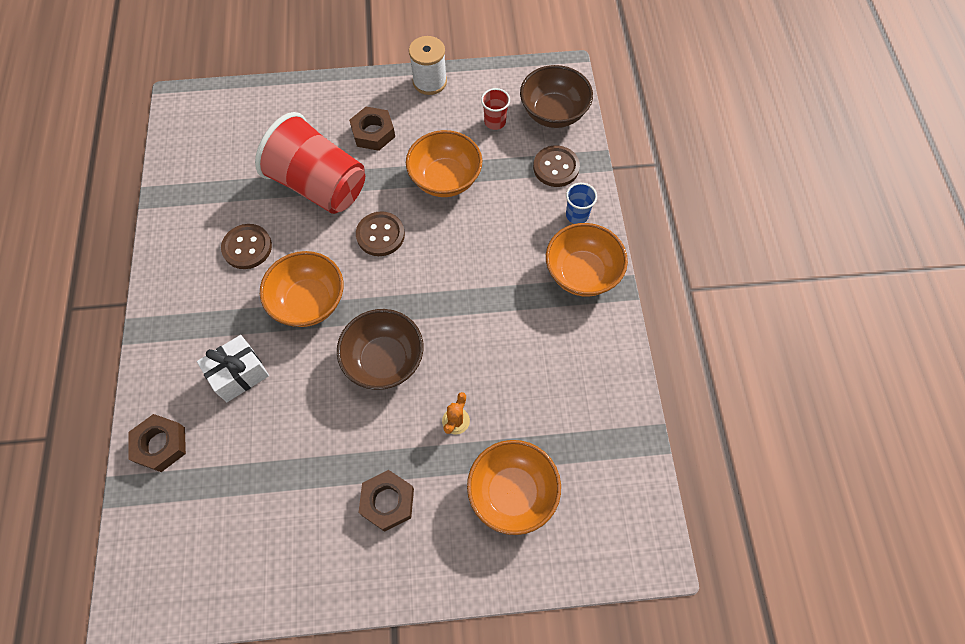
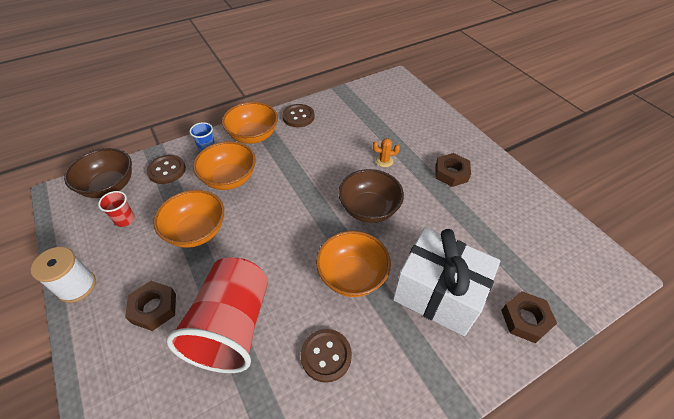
camera: 115 degrees left, 15 degrees down
white gift [197,335,269,402] -> white gift [393,227,500,336], size x1.79
brown button [356,211,405,256] -> brown button moved to [282,104,315,127]
orange bowl [467,440,561,535] -> orange bowl moved to [193,141,256,190]

